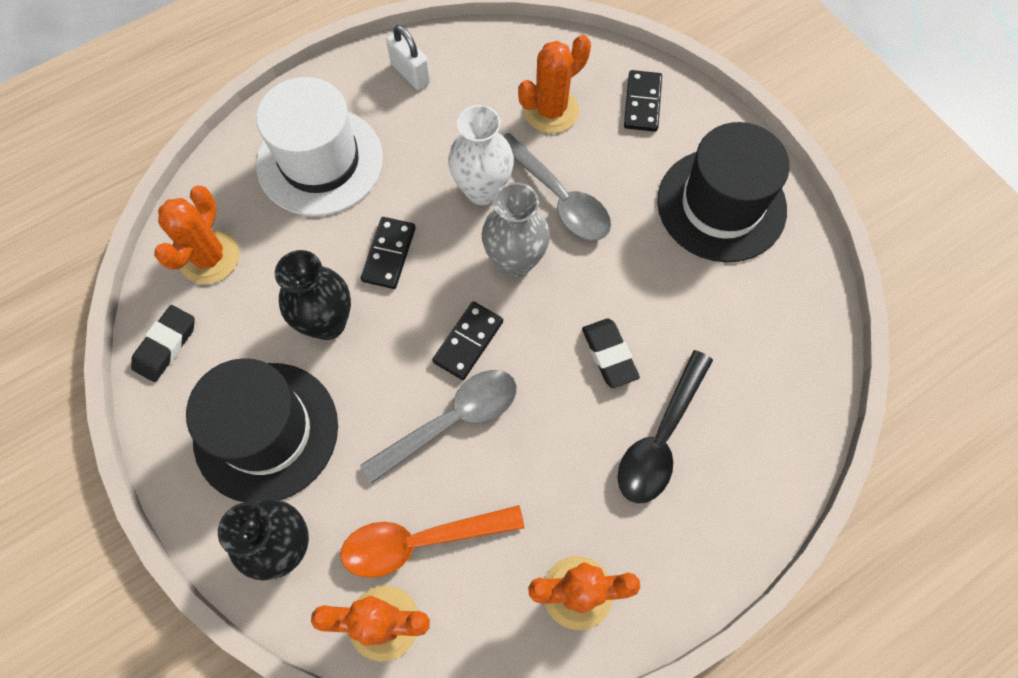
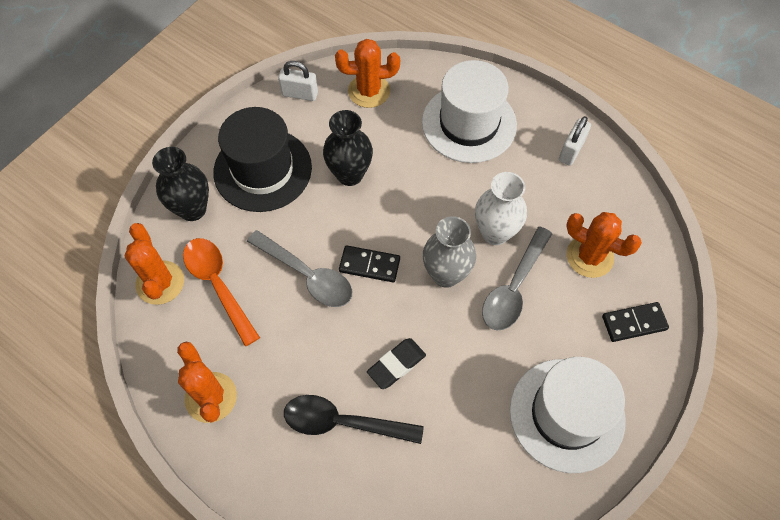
camera: 70 degrees right, 5 degrees down
black eraser [131,305,195,382] -> white padlock [278,61,318,101]
black domino [361,217,416,289] -> none
black hat [657,122,790,262] -> white hat [510,357,626,473]

